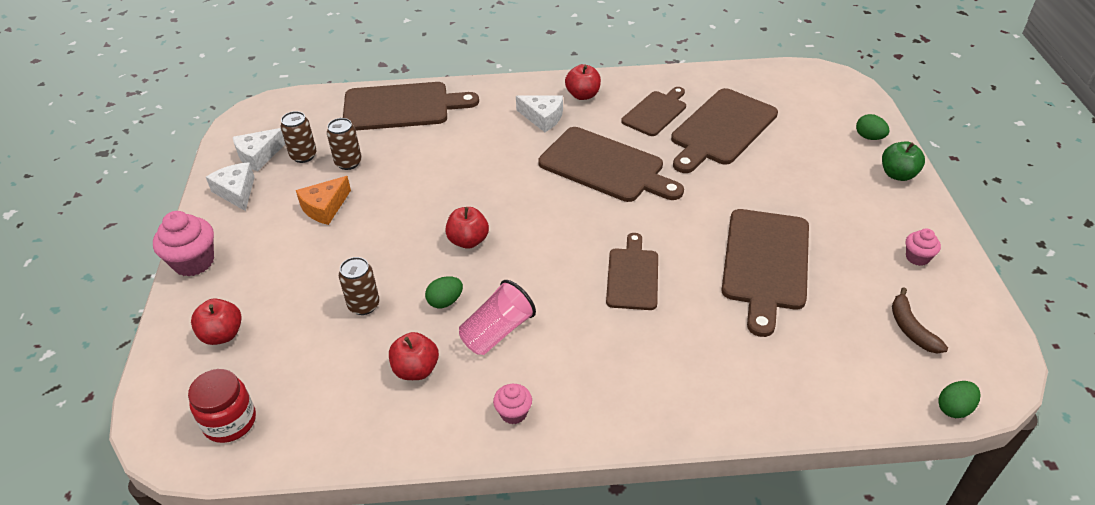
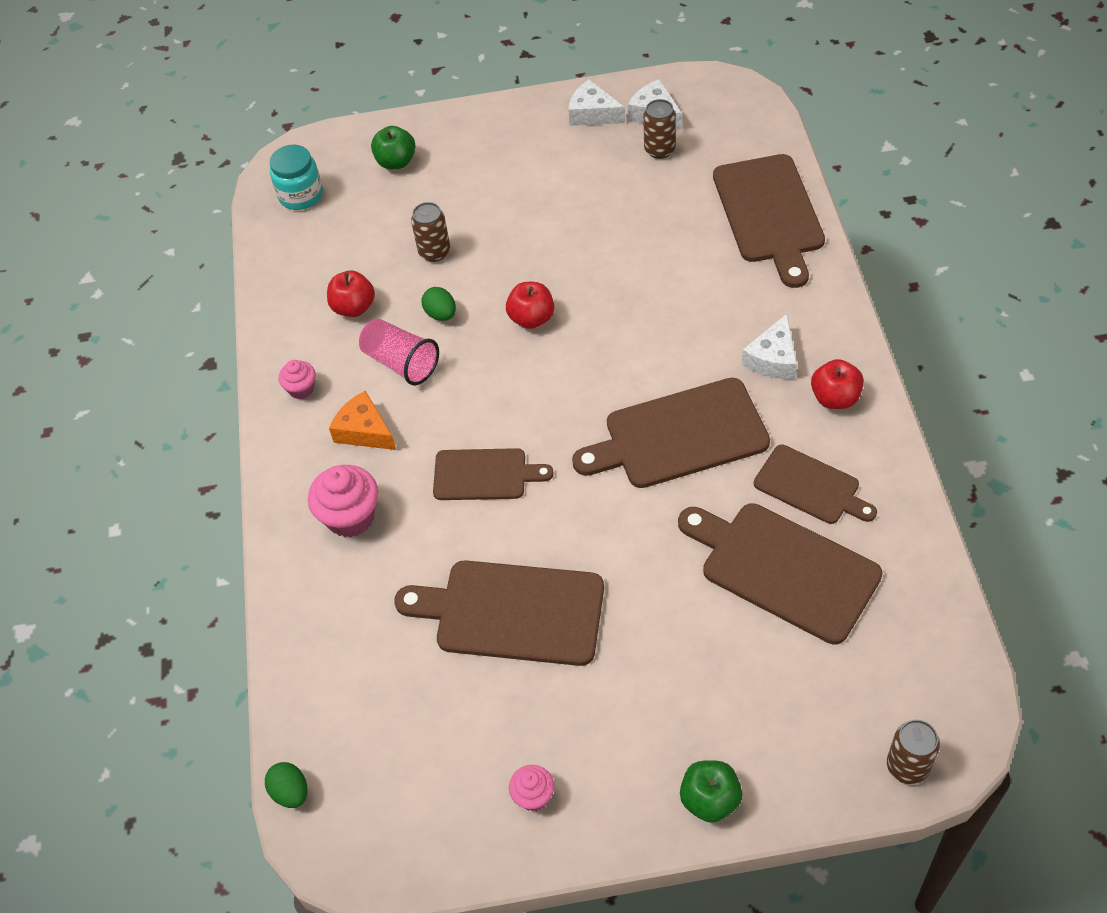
camera: 90 degrees right, 10 degrees up
pink cupcake [153,211,214,277] -> pink cupcake moved to [308,465,378,537]
red jar [188,369,256,443] -> turquoise jar [269,145,323,210]
red apple [191,298,242,345] -> green apple [371,126,416,169]
white cheese [206,162,255,211] -> white cheese turned 120 degrees counterclockwise [568,80,625,126]
orange cheese [296,176,351,225] -> orange cheese moved to [329,390,396,450]
brown can [327,118,362,170] -> brown can moved to [887,720,940,784]
brown cutting board [538,127,684,202] -> brown cutting board turned 45 degrees clockwise [572,378,770,488]
green egg [856,114,889,140] -> none
brown banana [892,287,948,354] -> none

